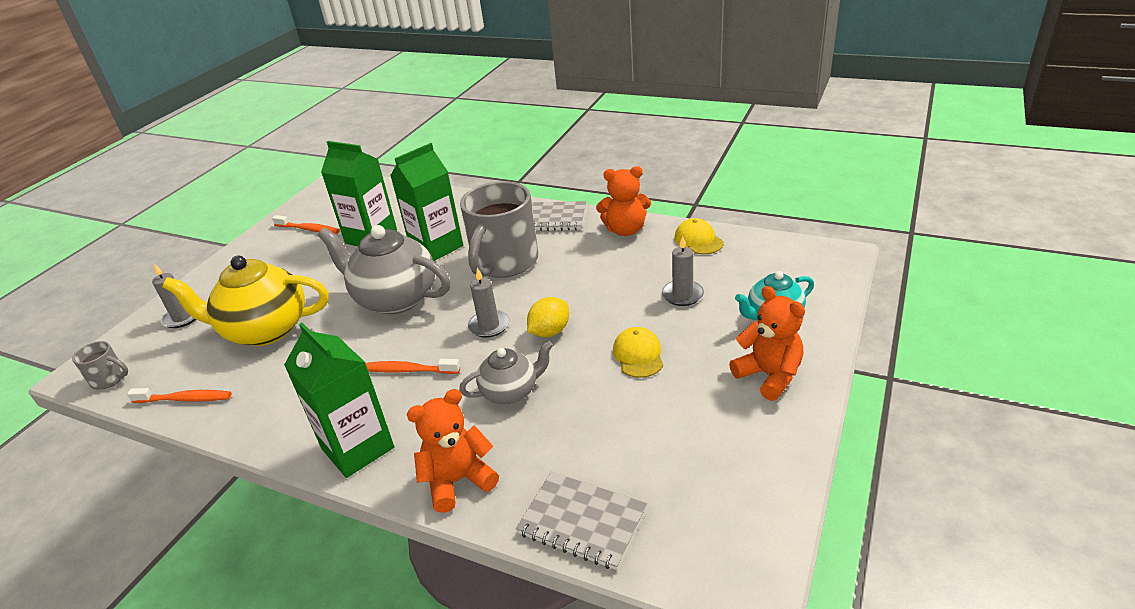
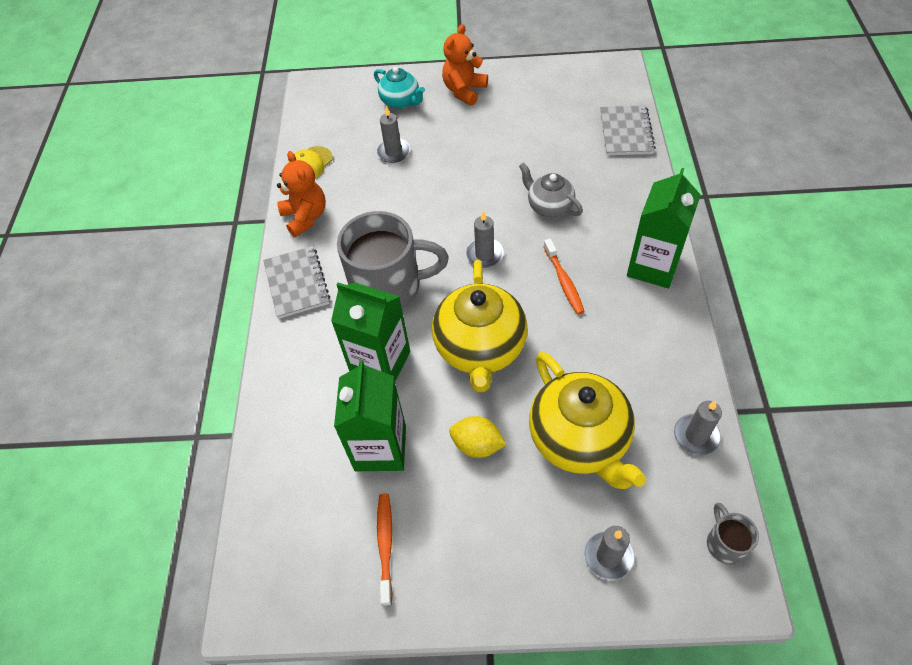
camera: 115 degrees left, 20 degrees up
orange toothbrush [127,388,231,403] -> grey candle [674,401,722,456]
grey teapot [318,225,450,314] -> yellow teapot [432,260,528,392]
orange teddy bear [407,389,499,513] -> none
yellow lemon [527,297,569,337] -> yellow lemon moved to [449,416,507,458]
yellow cap [613,327,663,378] -> none

